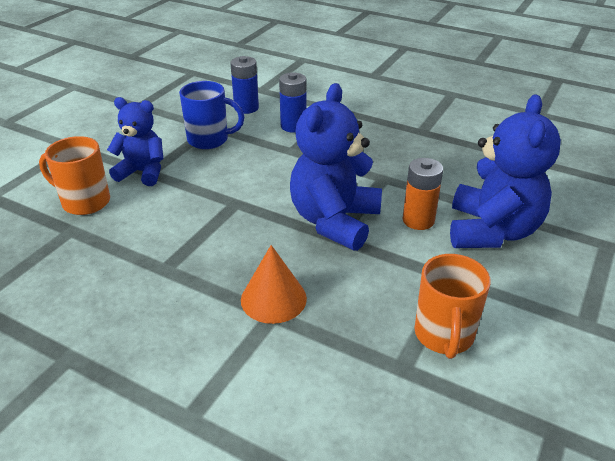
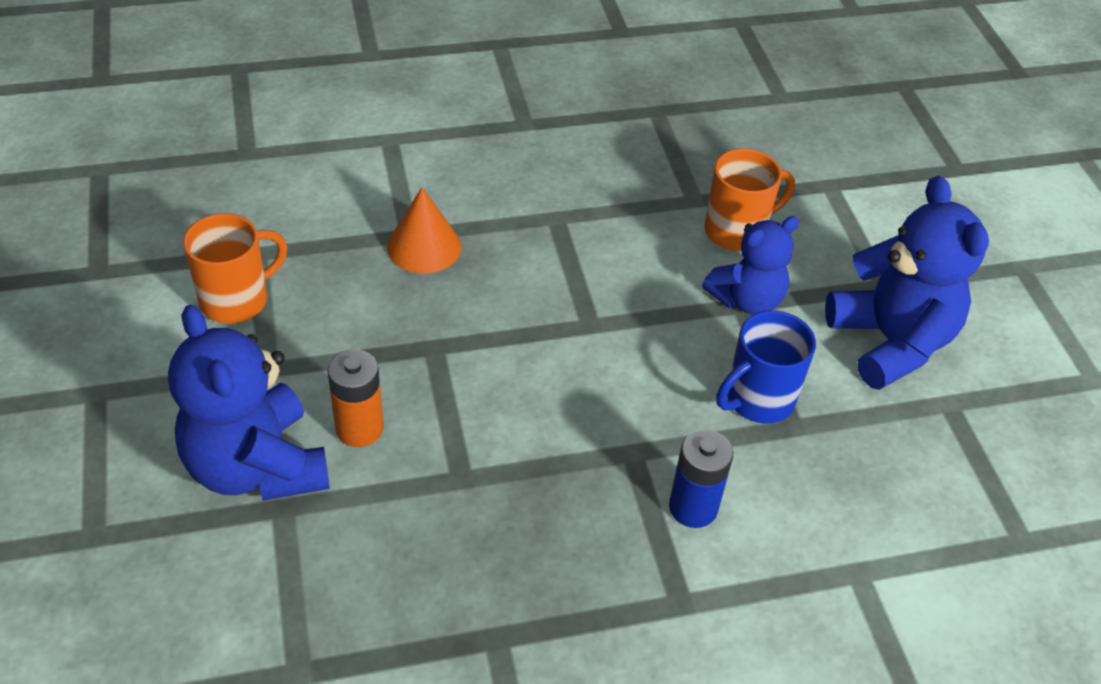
camera: 135 degrees right, 10 degrees up
blue battery [230,56,259,114] -> none
blue teddy bear [290,83,382,251] -> blue teddy bear moved to [825,176,989,390]
orange mug [414,254,491,359] -> orange mug turned 90 degrees clockwise [183,213,287,324]

